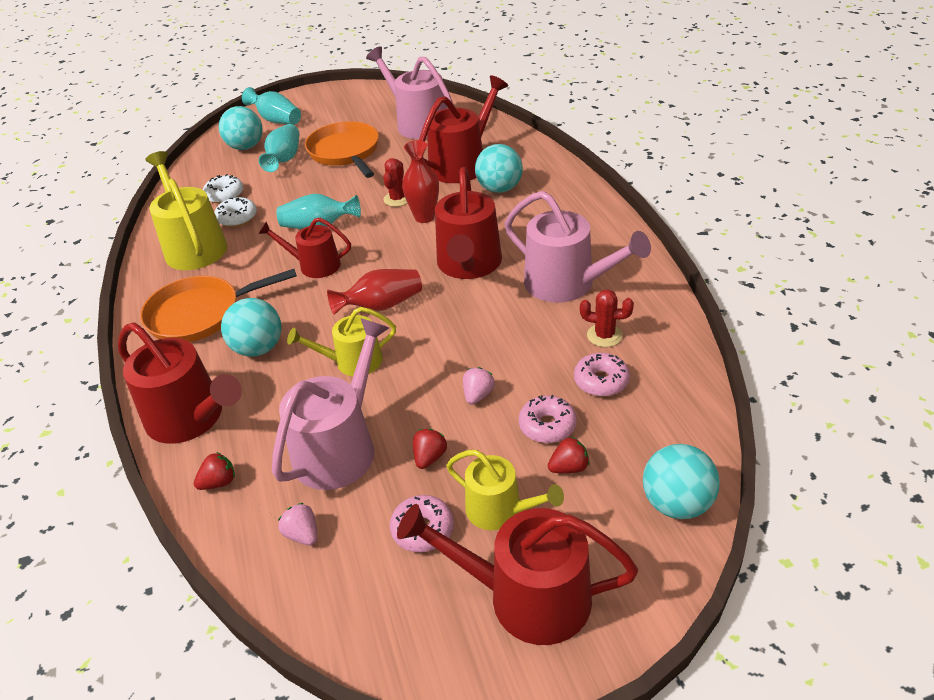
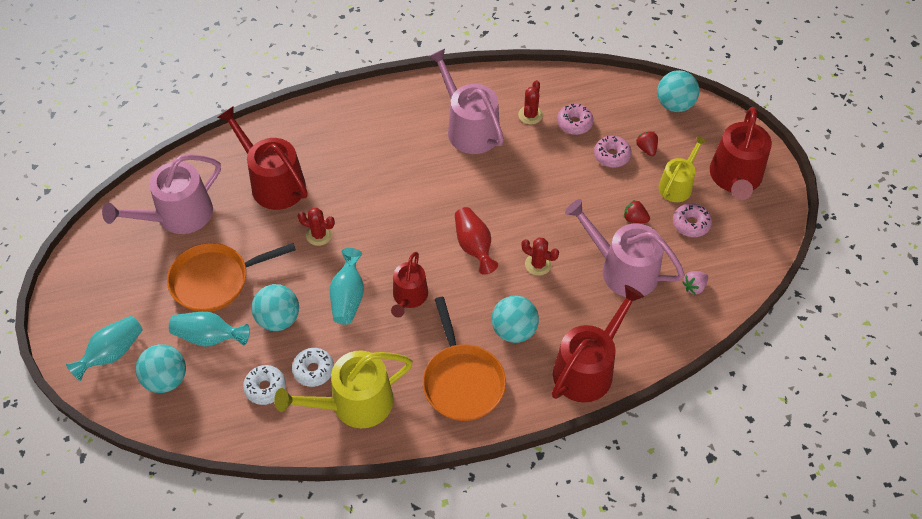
camera: 90 degrees left, 15 degrees up
red strawberry [194,452,235,490] -> none
yellow watering can [287,307,396,376] -> red cactus [521,238,559,276]
red vase [402,140,439,223] -> none
red watering can [435,167,502,279] -> none
pink strawberry [463,367,495,405] -> none
turquoise ball [475,144,523,193] -> turquoise ball moved to [251,284,299,331]
pink watering can [505,191,651,302] -> pink watering can turned 75 degrees counterclockwise [428,49,504,154]

